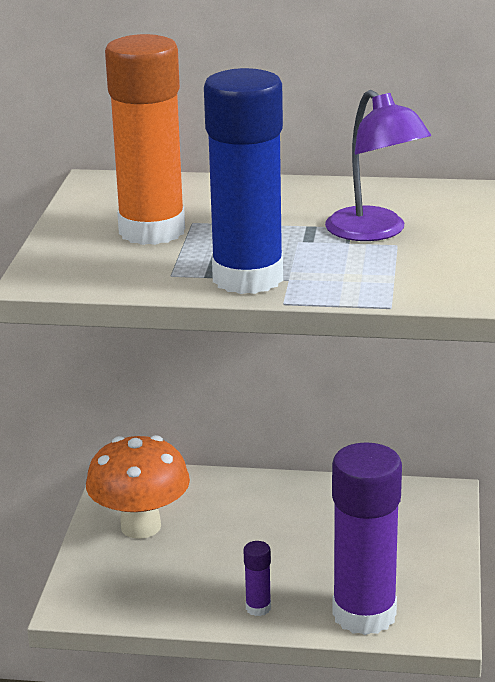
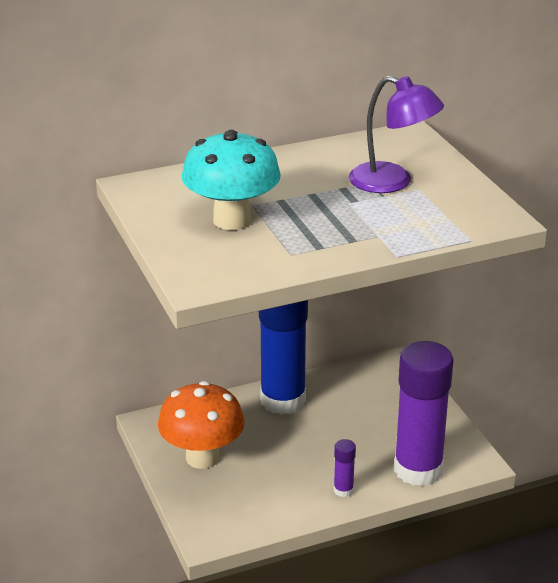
camera: 30 degrees left, 5 degrees up
orange glue stick [105,34,185,245] -> turquoise mushroom [182,130,281,230]
blue glue stick [204,68,283,294] -> blue glue stick moved to [259,300,308,415]

